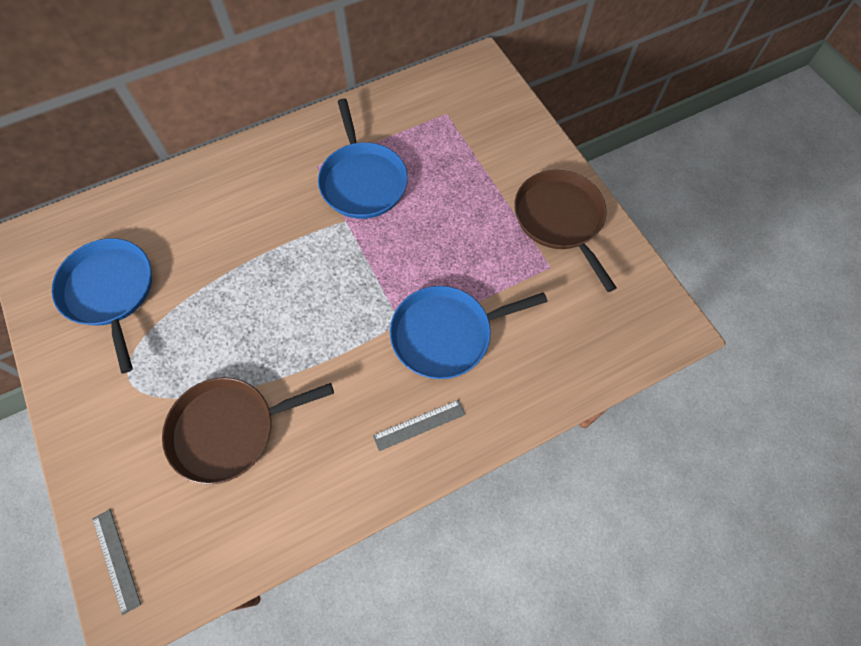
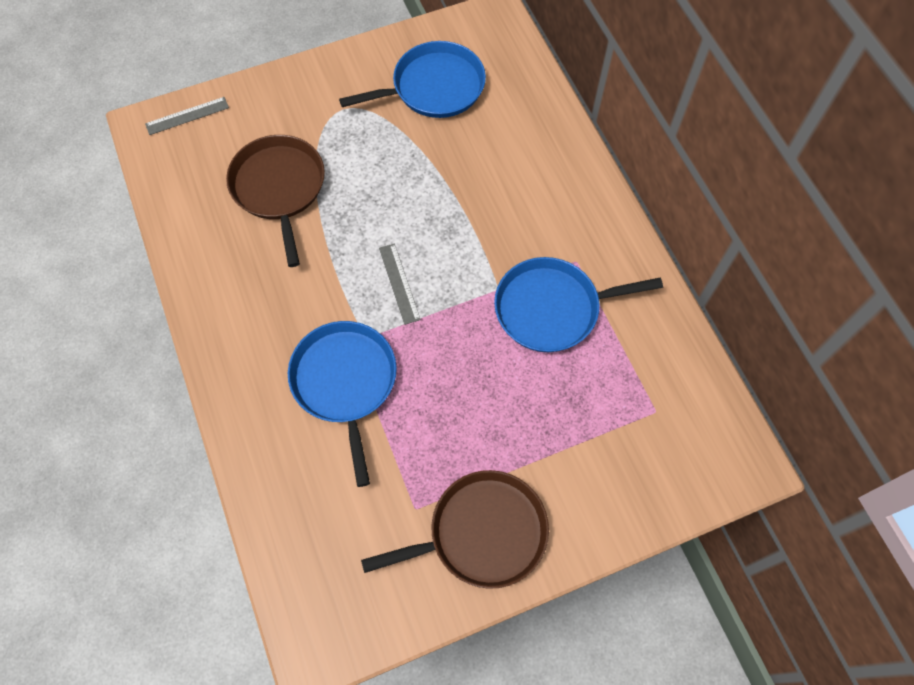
camera: 95 degrees right, 0 degrees up
grey ruler [373,400,465,451] -> grey ruler moved to [379,243,421,325]

